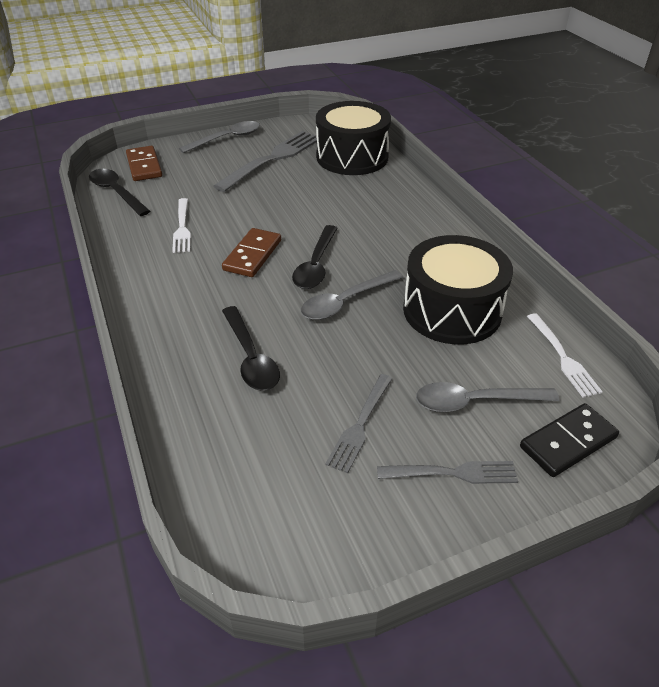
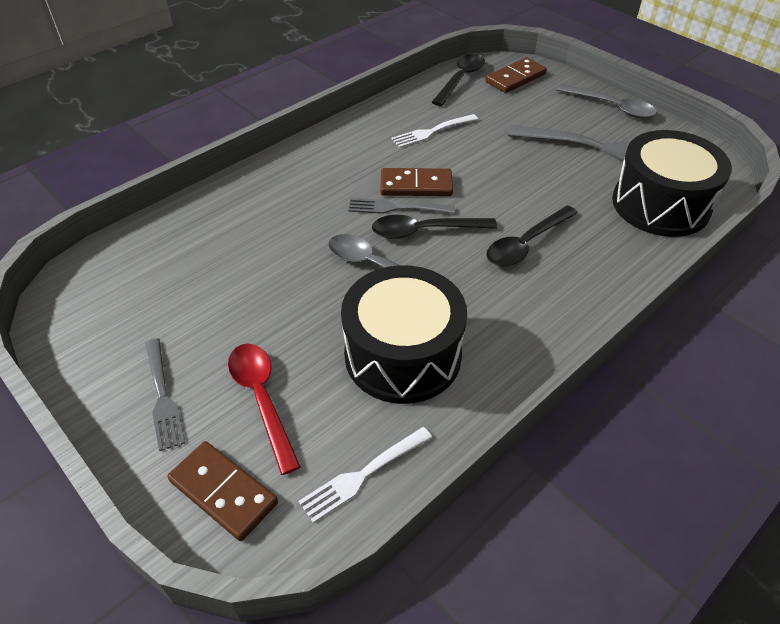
camera: 70 degrees right, 5 degrees up
black spoon [222,306,280,391] -> black spoon moved to [486,205,578,267]
grey fork [325,374,392,473] -> grey fork moved to [348,198,455,214]
grey spoon [416,382,559,412] -> red spoon [228,344,301,475]
black domino [520,403,619,477] -> brown domino [167,441,278,541]

